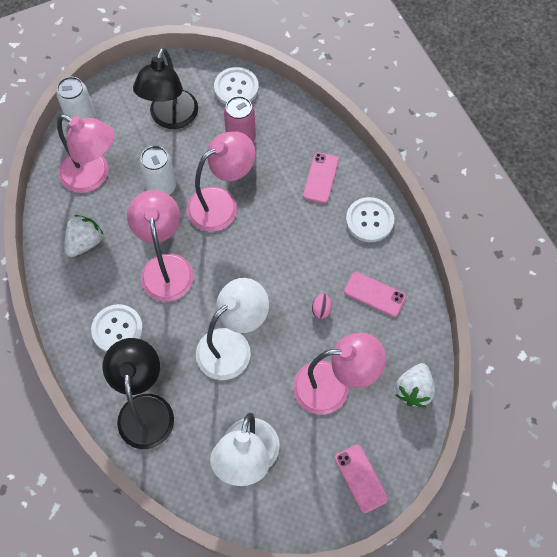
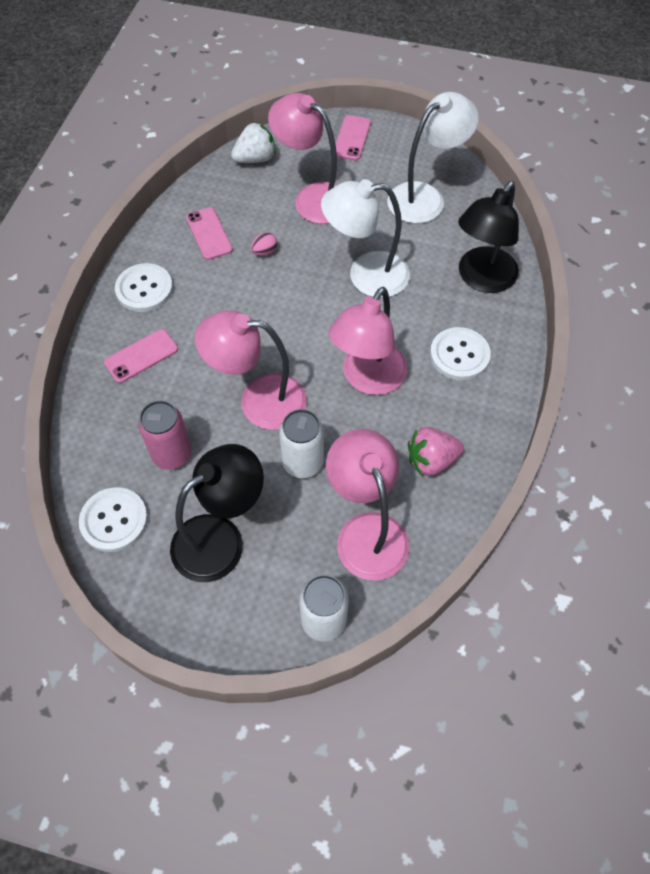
camera: 140 degrees left, 5 degrees down
white strawberry [64,215,104,257] -> pink strawberry [408,427,464,476]

